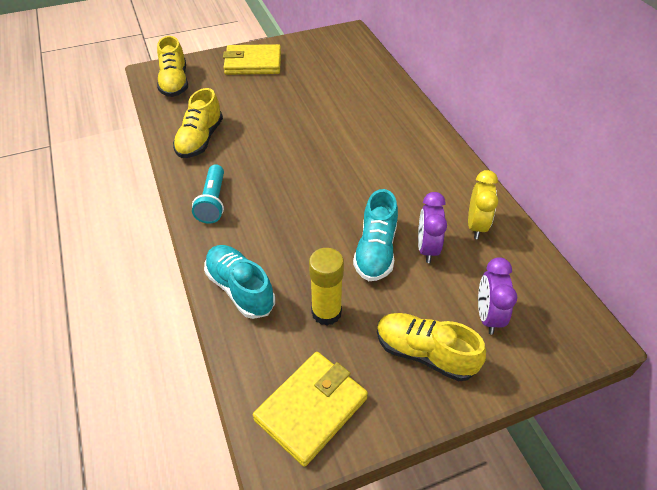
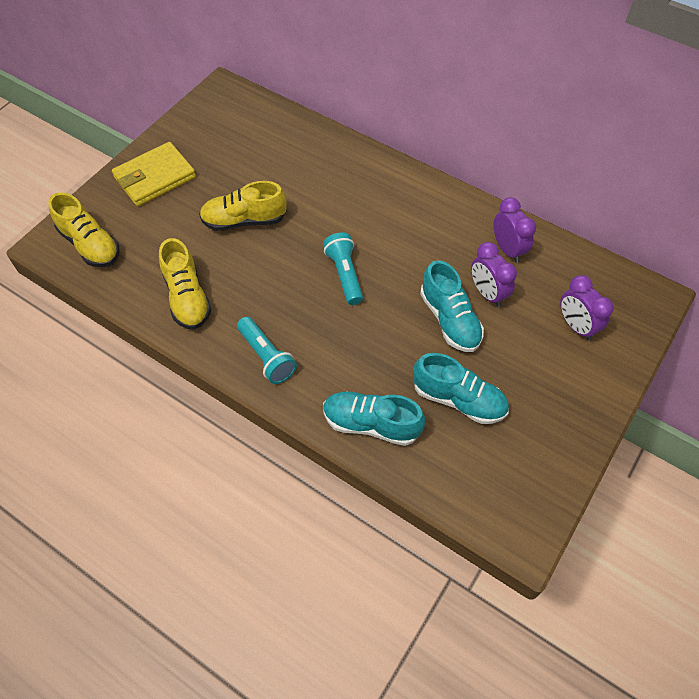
camera: 35 degrees left, 10 degrees up
yellow wallet [253,352,368,467] -> none
yellow glue stick [309,248,344,326] -> turquoise shoe [413,353,509,424]
yellow shoe [377,313,486,381] -> yellow shoe moved to [199,181,287,231]
yellow clock [468,170,498,239] -> purple clock [494,197,536,263]
none -> turquoise flashlight [323,232,363,305]

